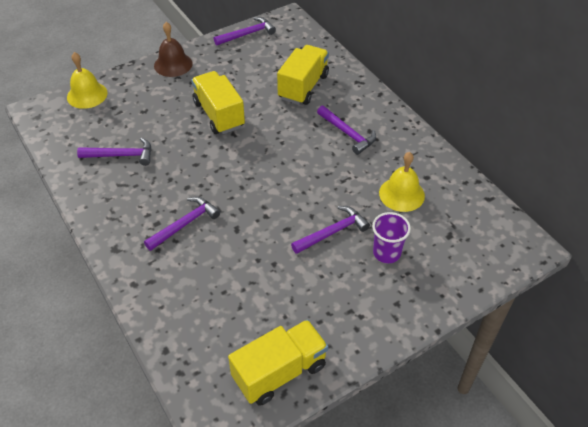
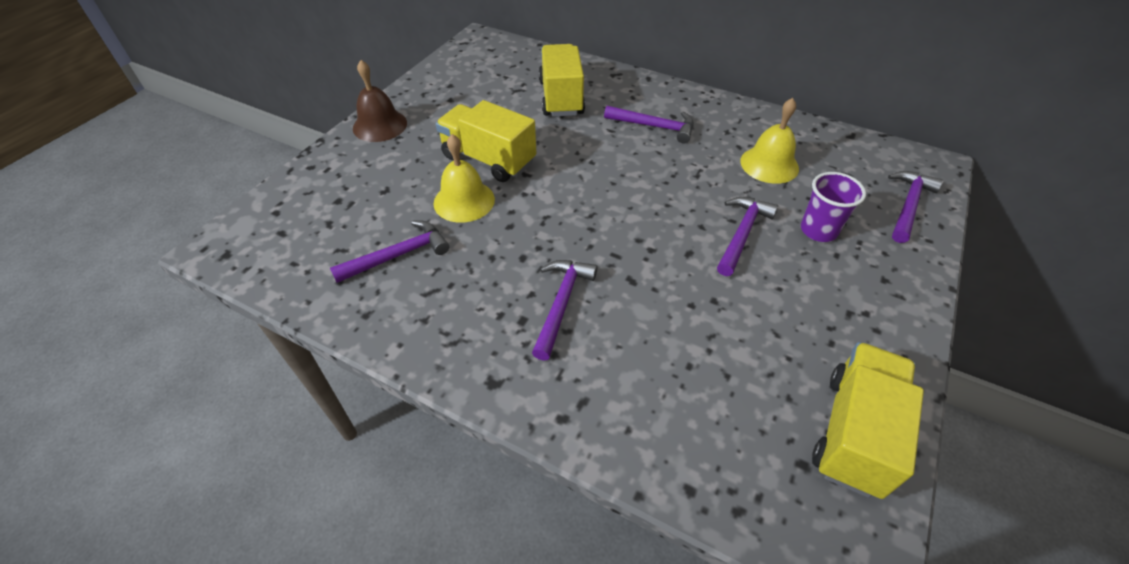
camera: 30 degrees left, 0 degrees up
yellow bell [67,52,108,109] -> yellow bell moved to [433,134,495,223]
purple hammer [214,17,276,46] -> purple hammer moved to [888,171,943,243]

